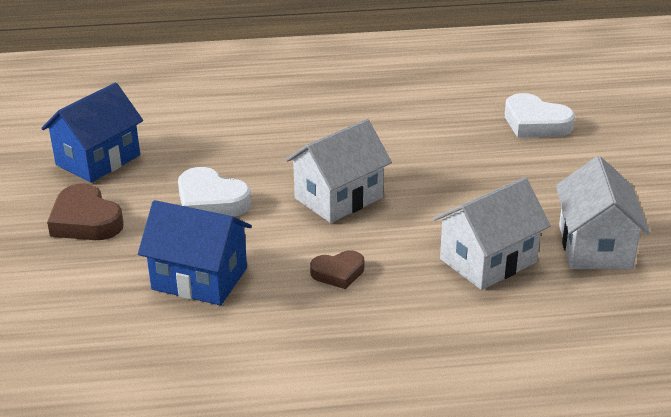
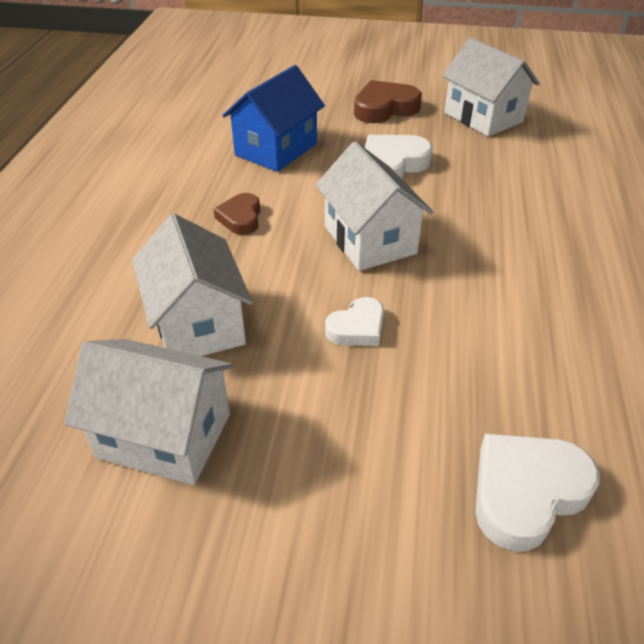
camera: 105 degrees right, 10 degrees up
blue house [41,82,143,183] -> white house [442,38,540,137]
none -> white heart [325,297,384,346]

